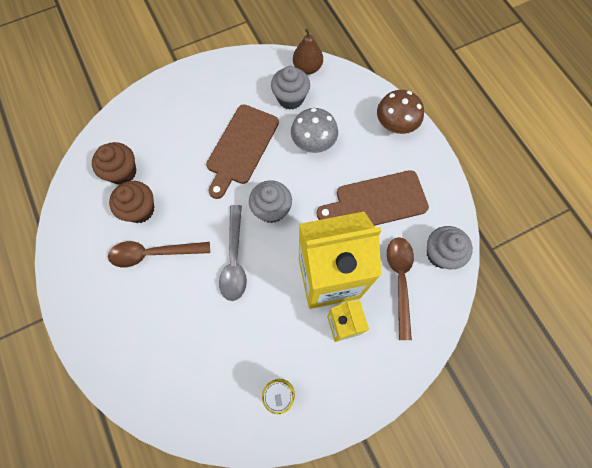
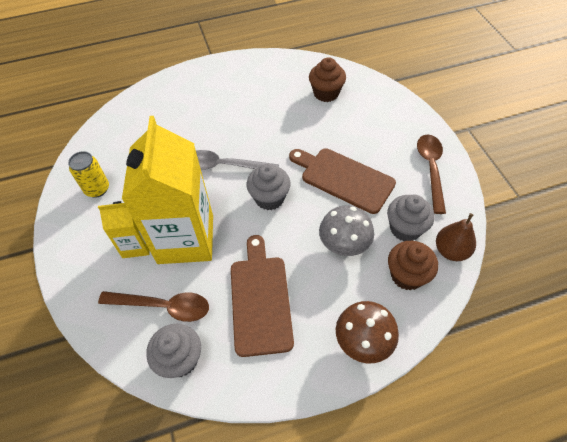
camera: 100 degrees right, 15 degrees down
brown spoon [108,241,210,267] -> brown spoon moved to [417,134,446,214]
brown cupcake [109,181,154,223] -> brown cupcake moved to [388,241,438,290]

